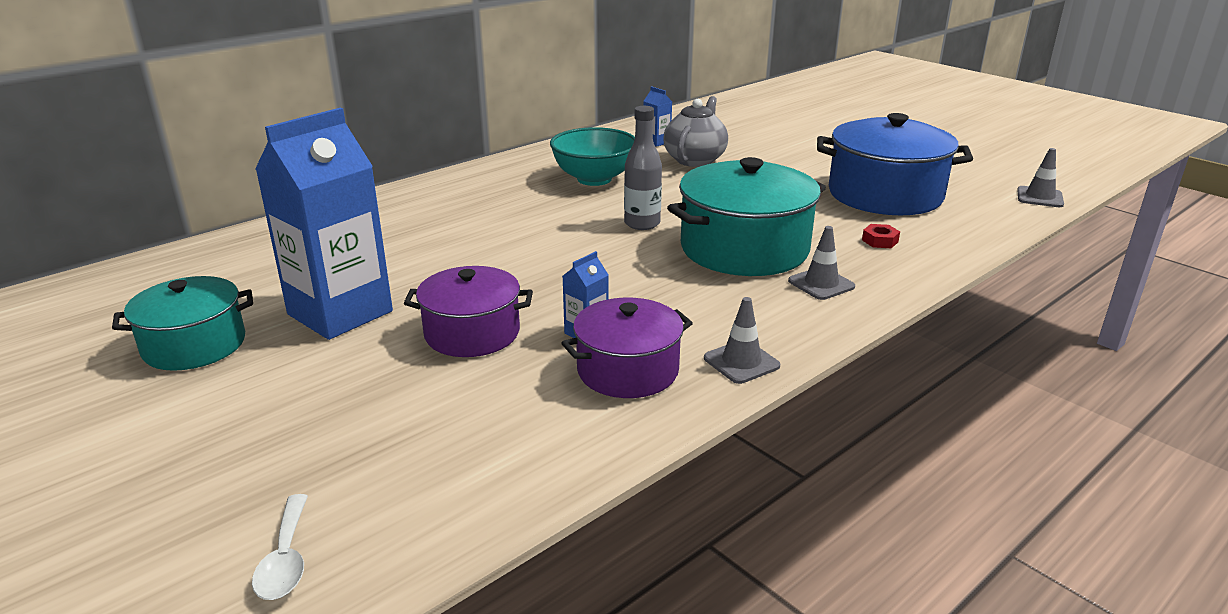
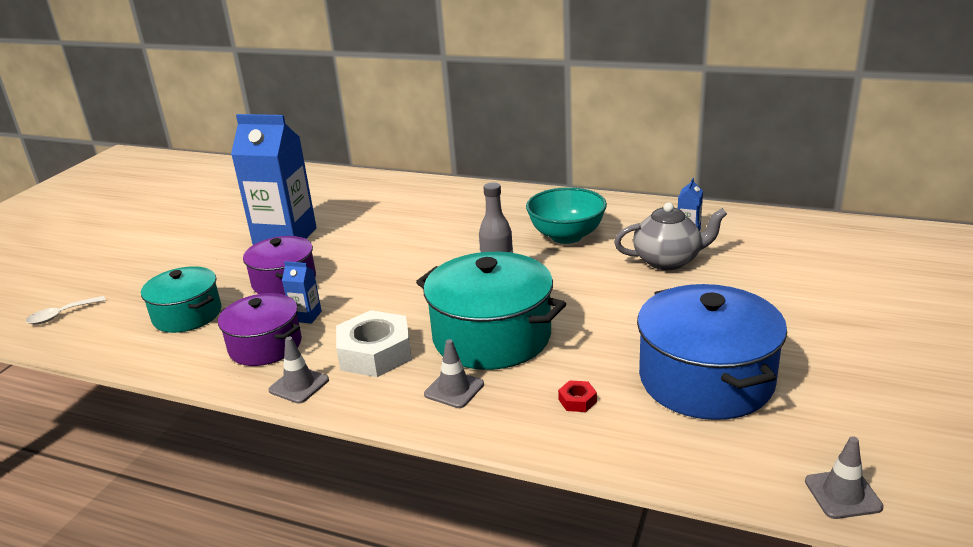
camera: 65 degrees right, 0 degrees up
turquoise pot [112,276,253,371] -> turquoise pot moved to [141,266,222,333]
none -> white nut [336,310,412,377]

